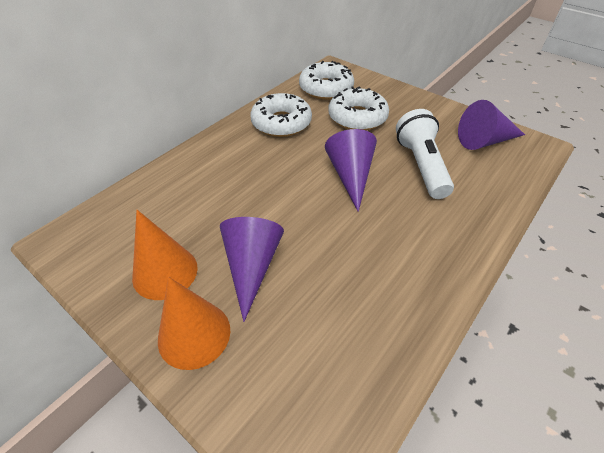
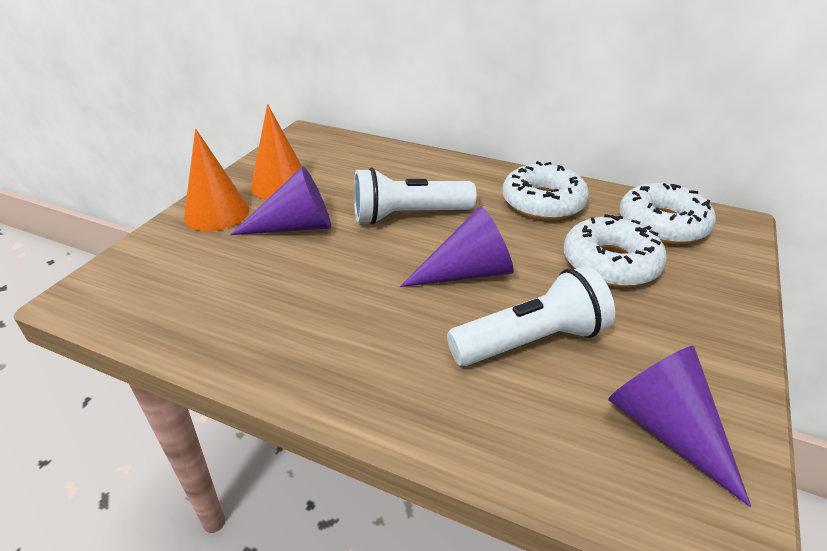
camera: 75 degrees right, 10 degrees down
none -> white flashlight [354,167,477,224]

